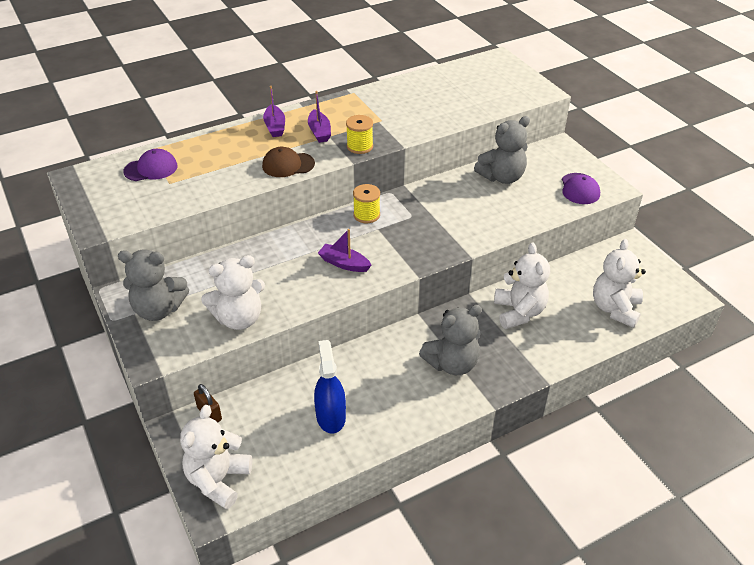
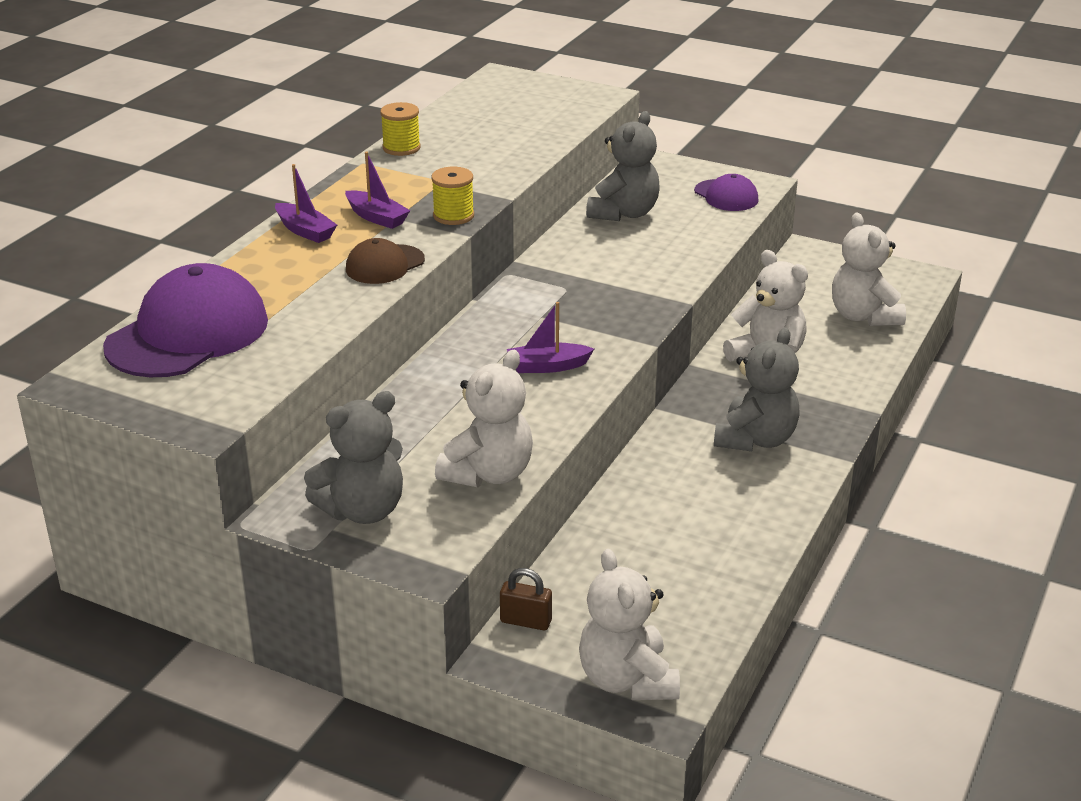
camera: 35 degrees left, 10 degrees down
purple cap [123,149,178,181] -> purple cap [103,263,268,377], size x1.92
blue spray bottle [314,340,346,433] -> none
yellow spool [353,184,380,223] -> yellow spool moved to [380,102,421,156]

